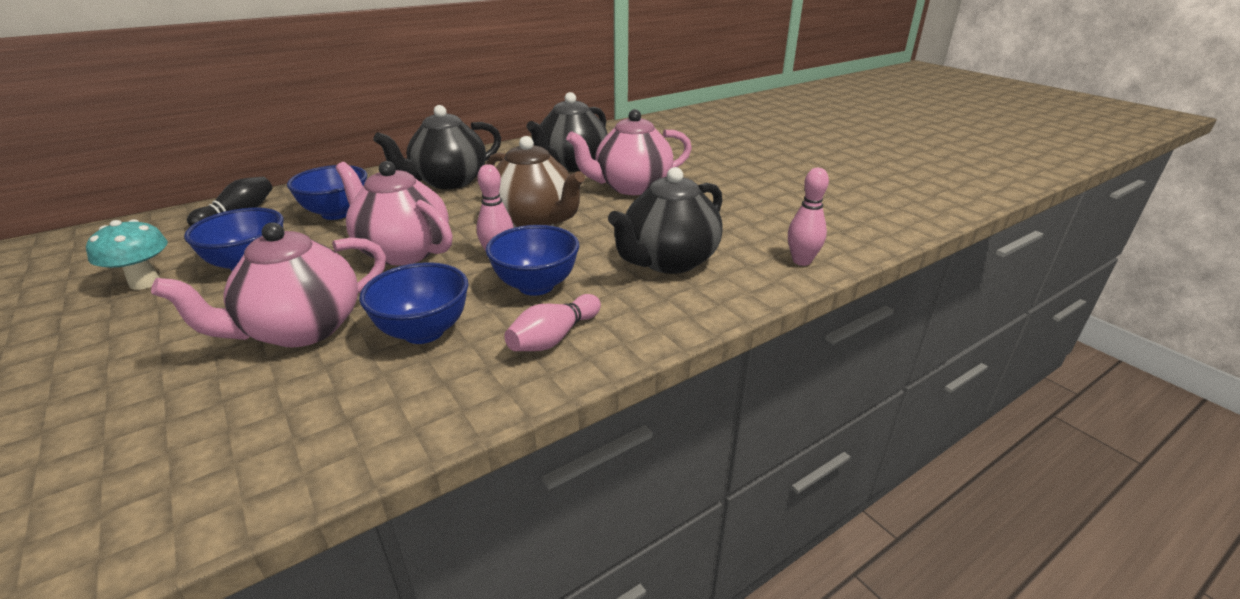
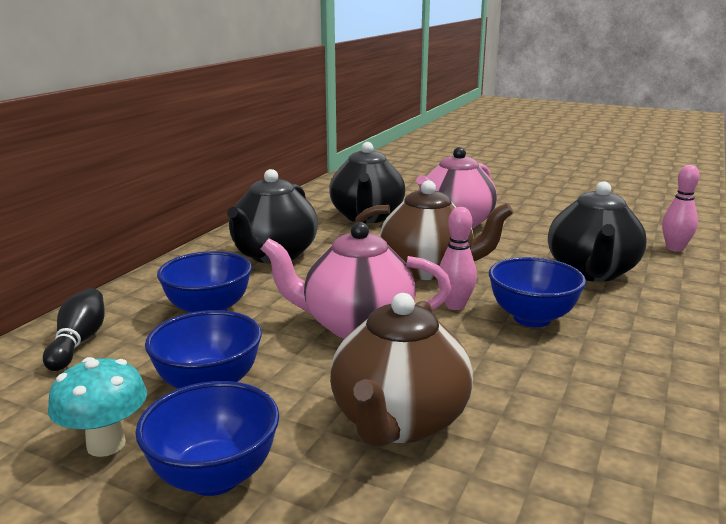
camera: 30 degrees left, 10 degrees down
pink teapot [151,222,386,347] -> brown teapot [330,293,473,447]
blue bowl [359,262,468,344] -> blue bowl moved to [135,381,279,496]
pink bowling pin [504,294,601,351] -> none

